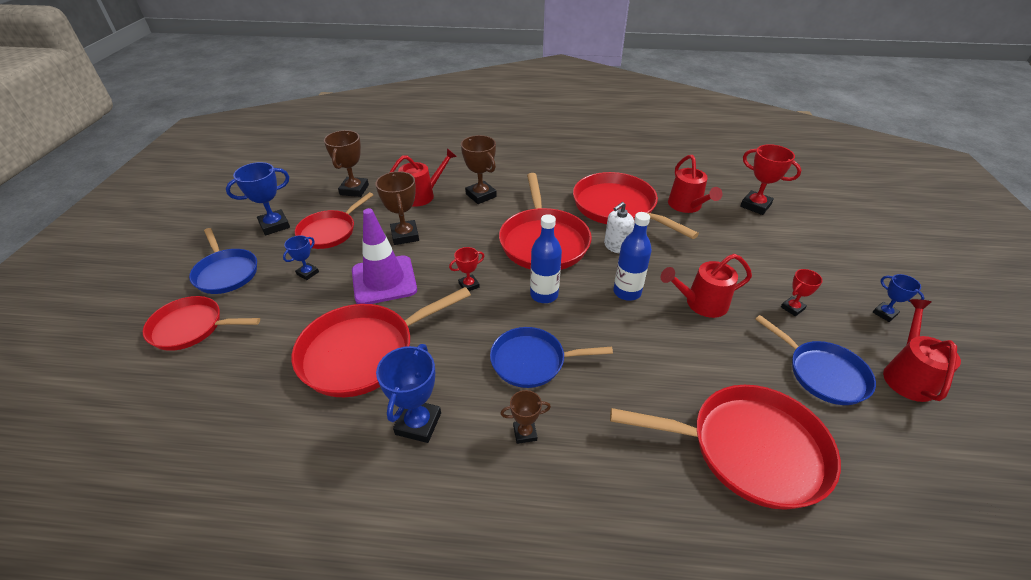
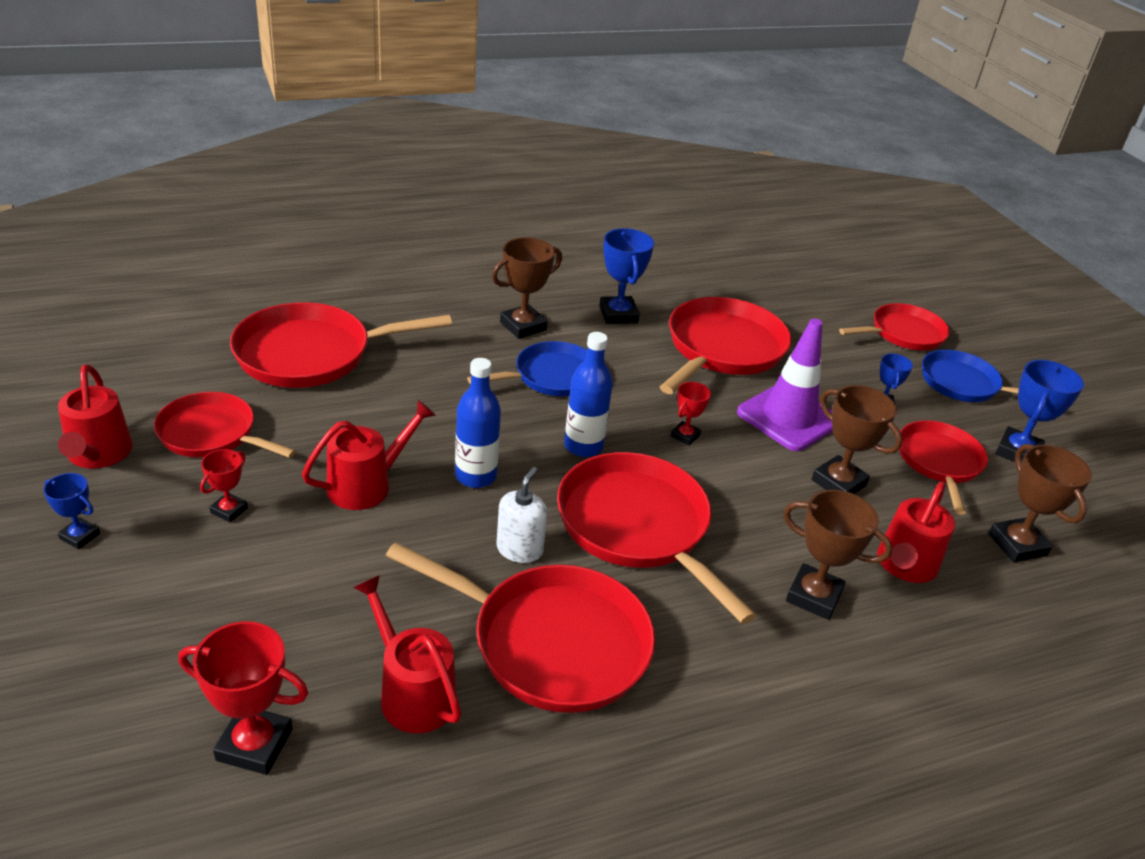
camera: 150 degrees right, 5 degrees down
brown trophy [500,390,551,444] -> brown trophy [492,237,562,339], size x1.74
blue pan [755,315,876,405] -> red pan [154,392,296,458]

